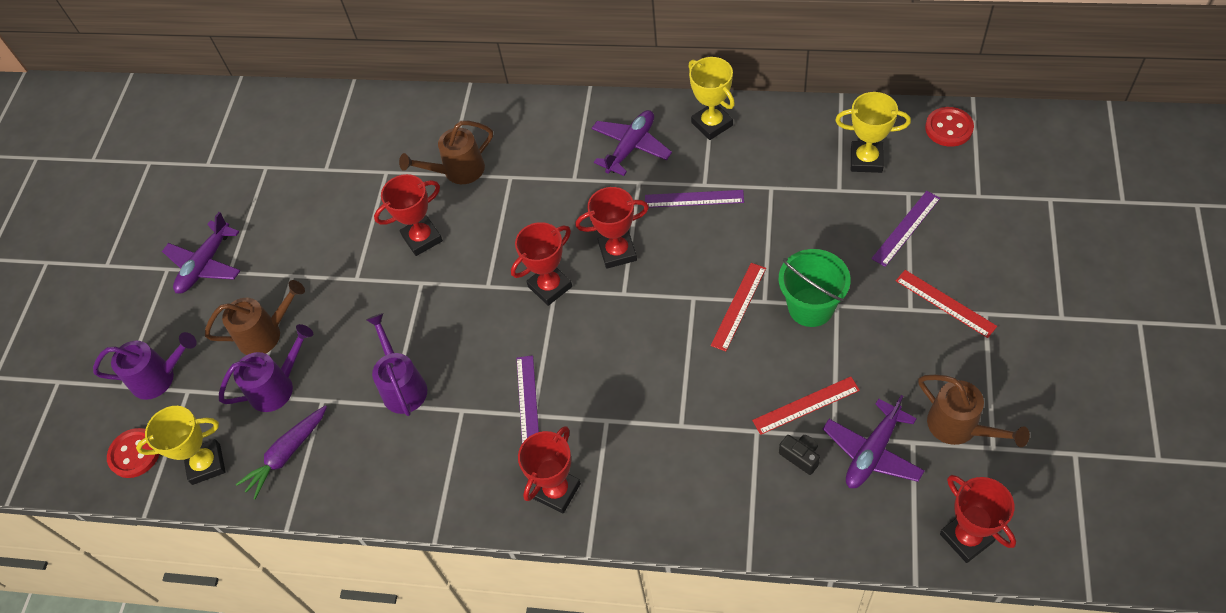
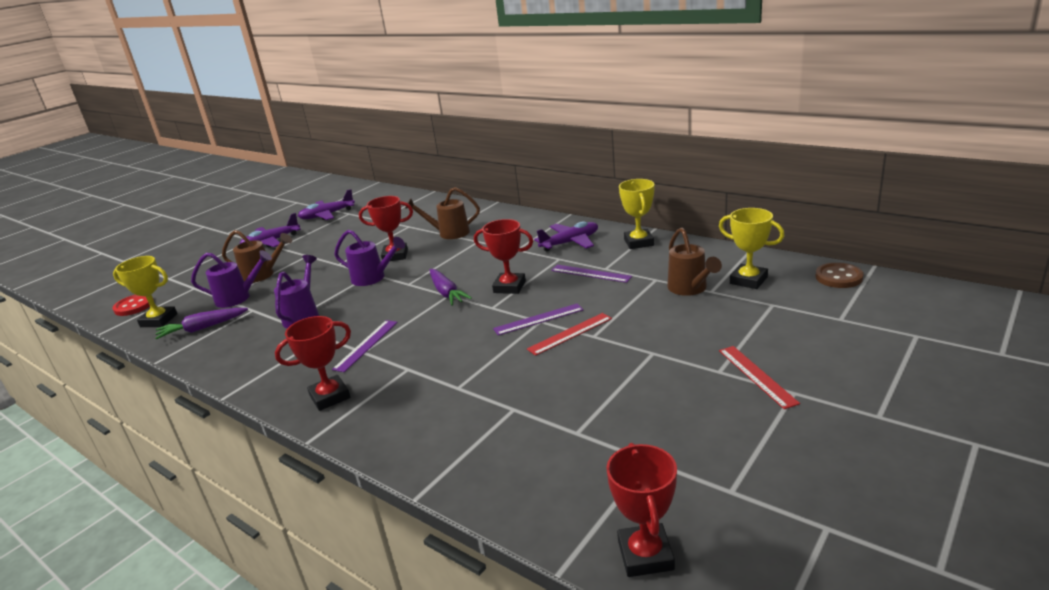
camera: 25 degrees right, 30 degrees down
purple watering can [93,332,197,400] -> purple watering can moved to [334,230,405,286]
red trophy [511,222,572,306] -> purple carrot [430,269,472,306]
red ruler [752,377,860,435] -> none
green bucket [779,249,851,327] -> none
black camera [779,435,820,475] -> none
purple plane [823,395,925,488] -> purple plane moved to [298,189,355,220]
purple ruler [871,191,940,267] -> purple ruler moved to [493,303,583,335]
brown watering can [918,375,1030,447] -> brown watering can moved to [667,228,722,296]
red button [925,107,974,147] -> brown button [815,263,863,288]

